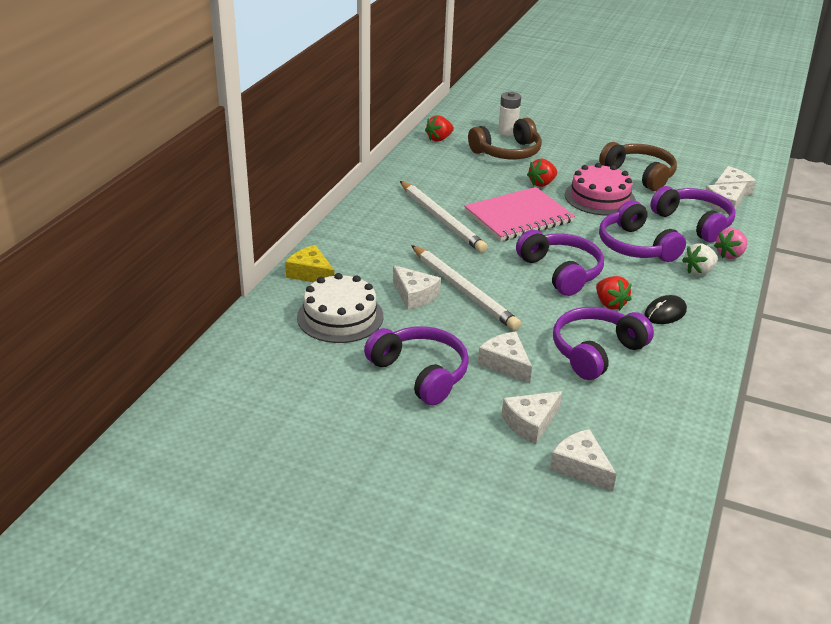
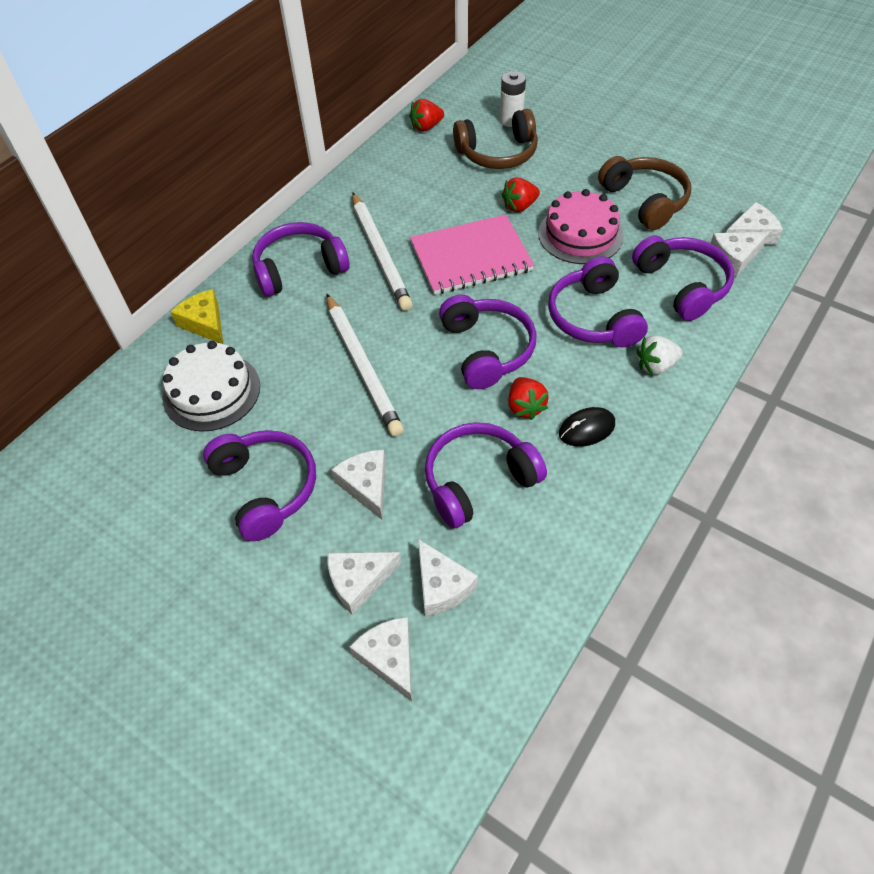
camera: 15 degrees right, 20 degrees up
white cheese [393,265,441,310] -> white cheese moved to [418,539,478,616]
pink strawberry [714,228,747,259] -> none
none -> purple headphones [252,222,349,297]

